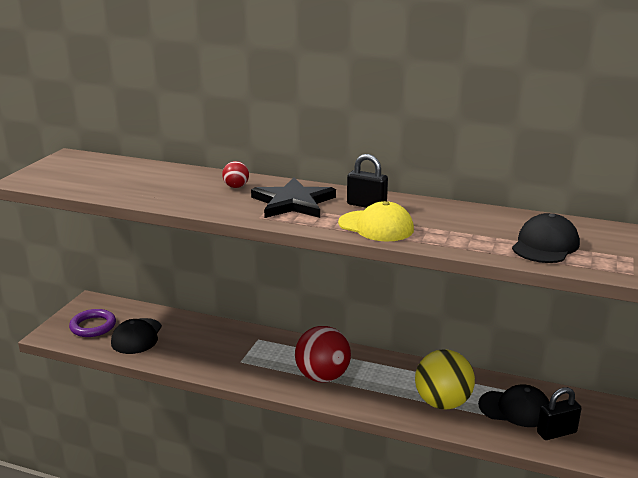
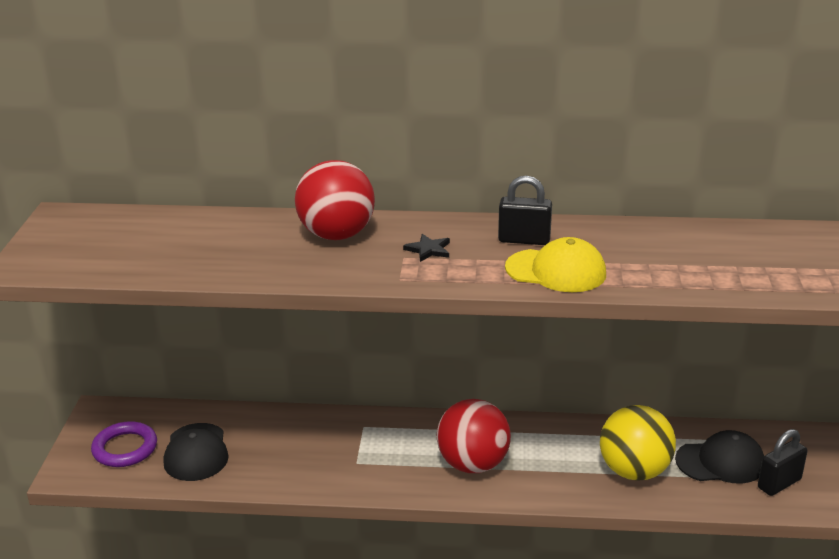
camera: 15 degrees left, 5 degrees up
red ball [222,161,249,188] -> red ball [295,160,375,240], size x2.16
black star [251,177,336,218] -> black star [403,234,450,262], size x0.42
black cap [512,213,580,263] -> none

